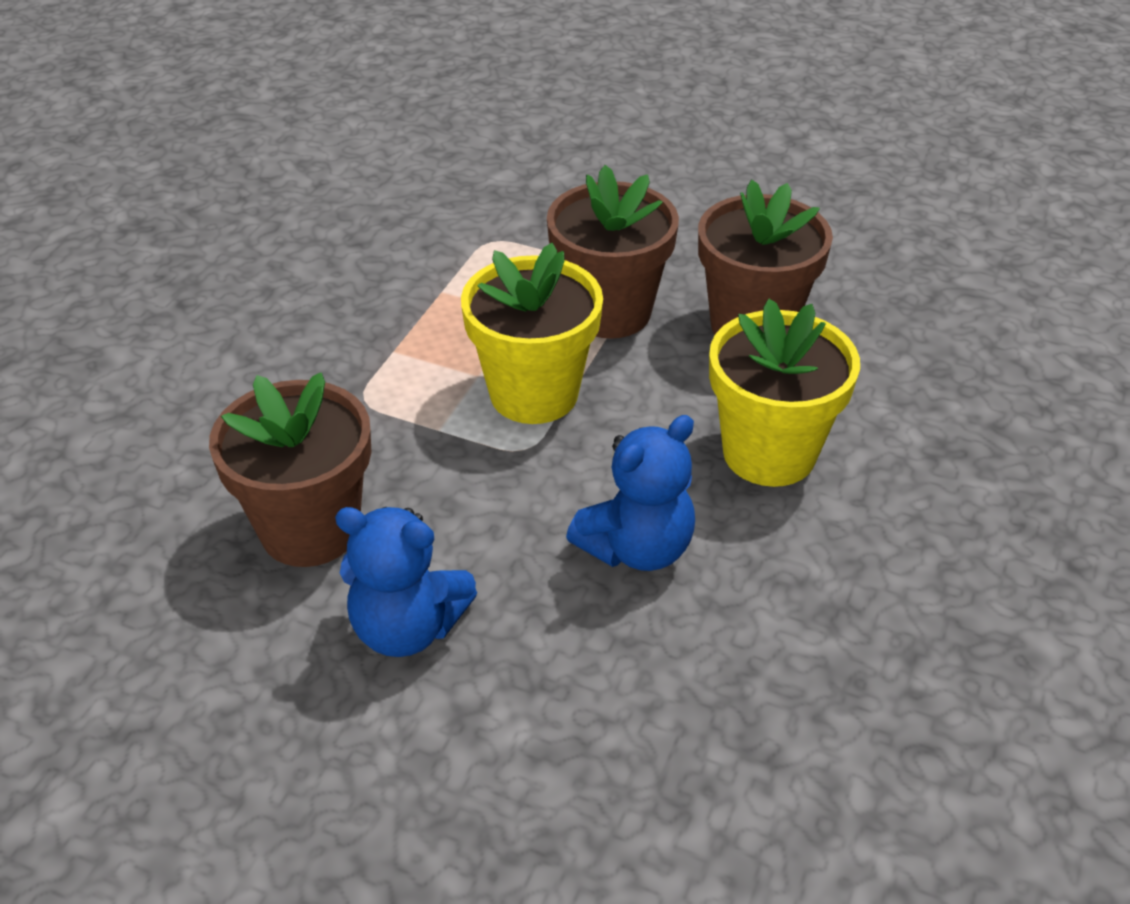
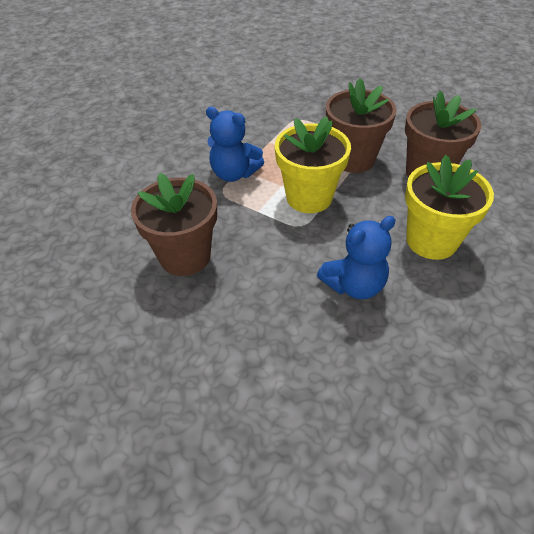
camera: 10 degrees right, 5 degrees up
blue teddy bear [335,507,477,657] -> blue teddy bear moved to [206,107,264,182]

